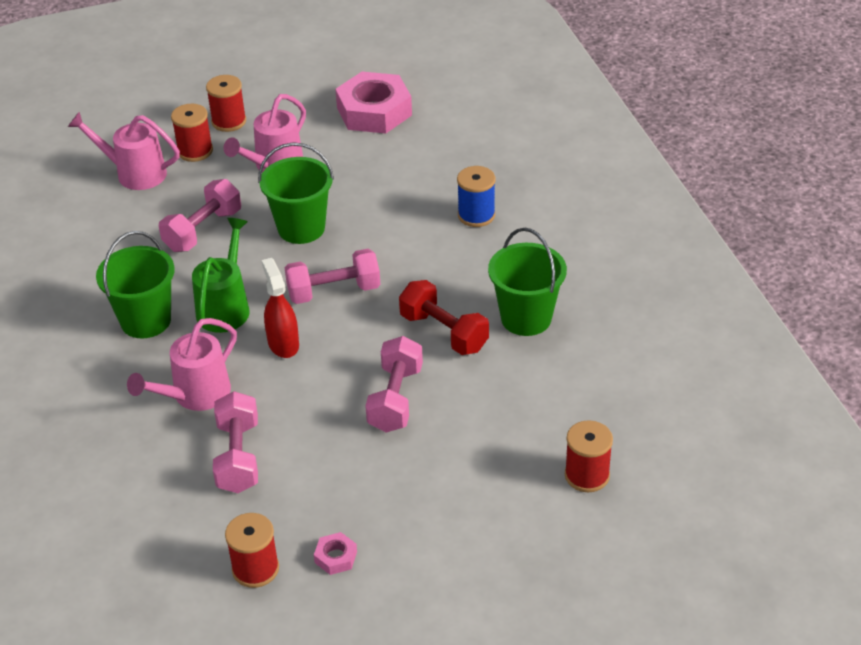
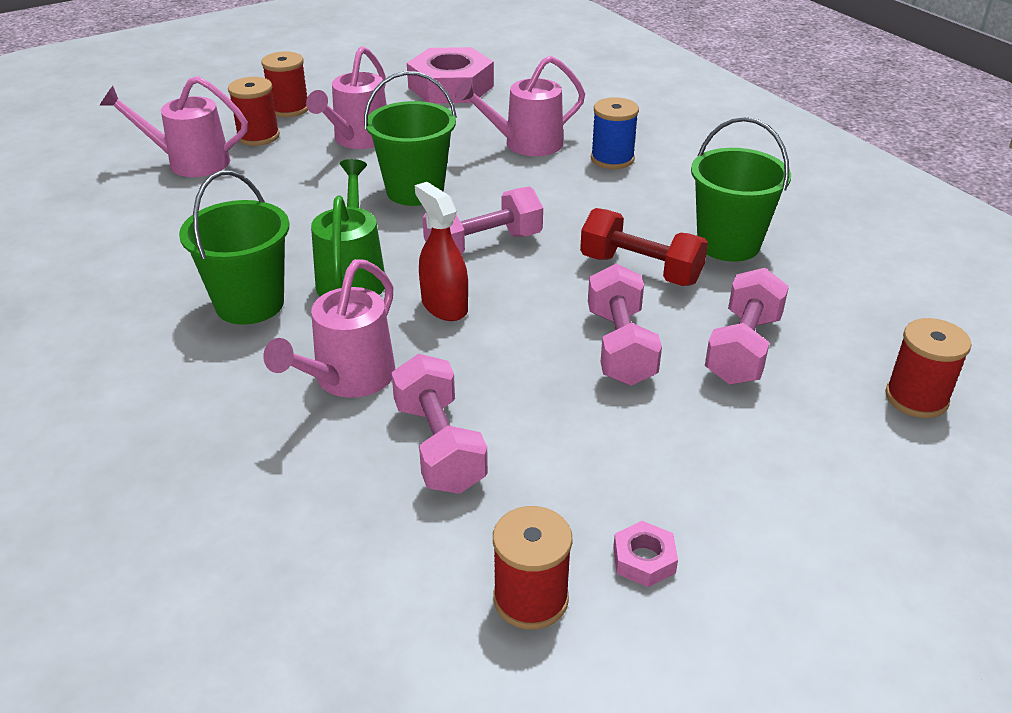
camera: 15 degrees left, 5 degrees down
pink dumbbell [159,179,241,252] -> pink dumbbell moved to [705,268,789,385]
none -> pink watering can [455,56,585,156]

